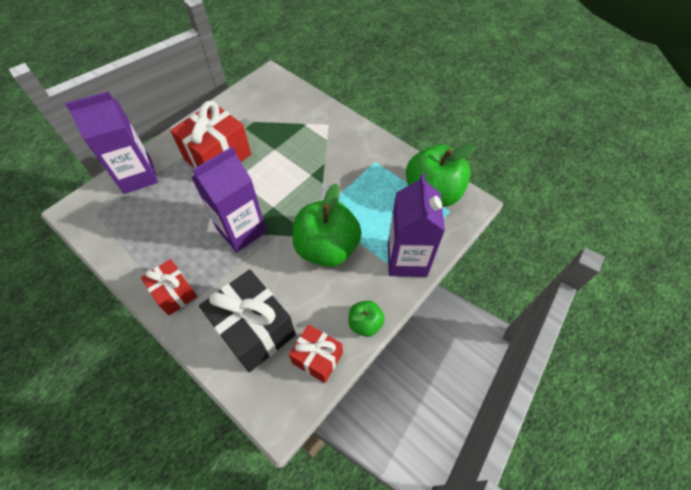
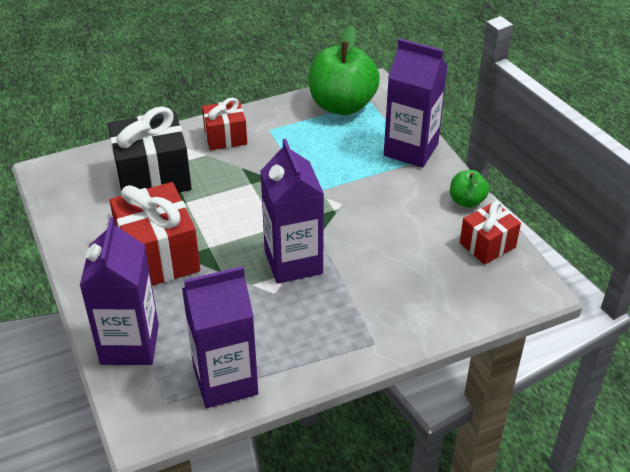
camera: 65 degrees left, 15 degrees down
red gift [141,259,197,315] -> red gift moved to [202,98,247,150]
black gift [199,269,296,372] -> black gift moved to [108,106,192,192]
green apple [292,184,362,267] -> none
none -> purple carton [182,266,258,408]

